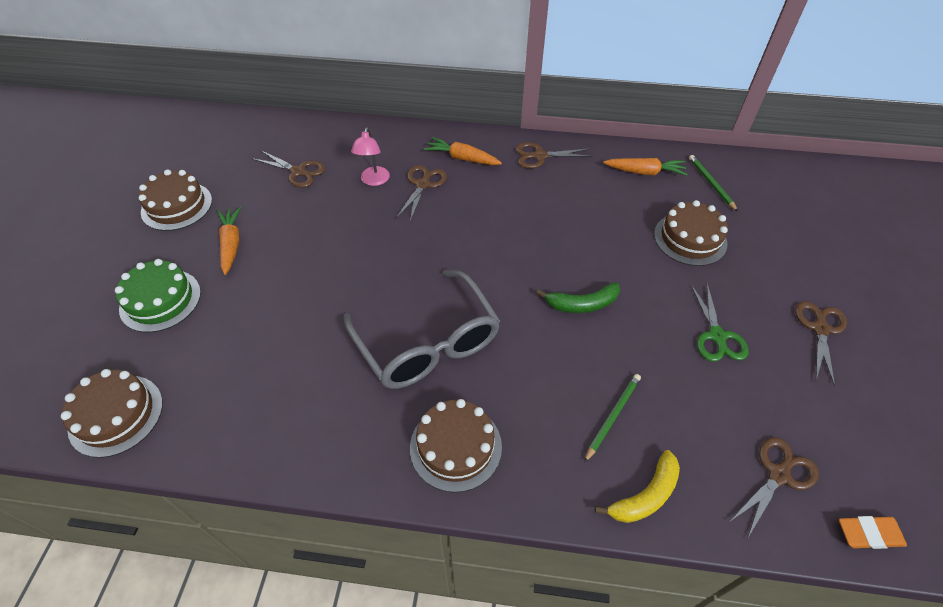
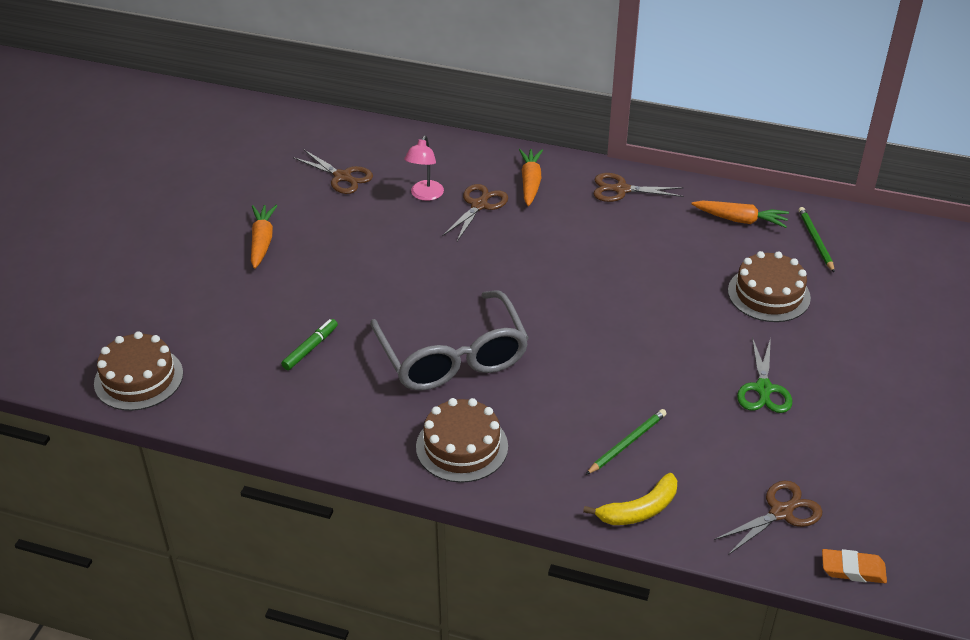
camera: 10 degrees right, 10 degrees down
green cake [115,259,201,332] -> none
brown cake [138,169,212,231] -> none
orange carrot [424,137,502,165] -> orange carrot turned 60 degrees clockwise [519,149,543,206]
green banana [536,282,620,313] -> none
brown scissors [795,301,847,387] -> none
none -> green marker [281,319,338,370]

